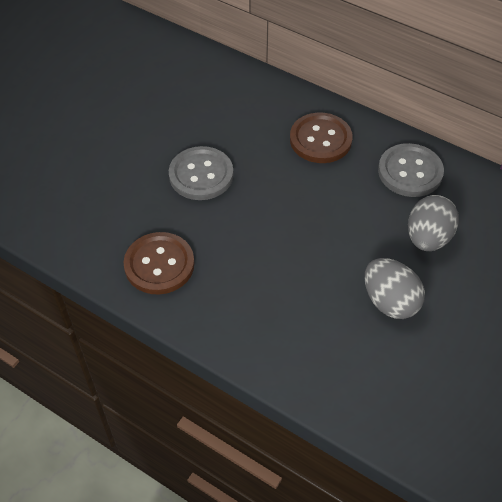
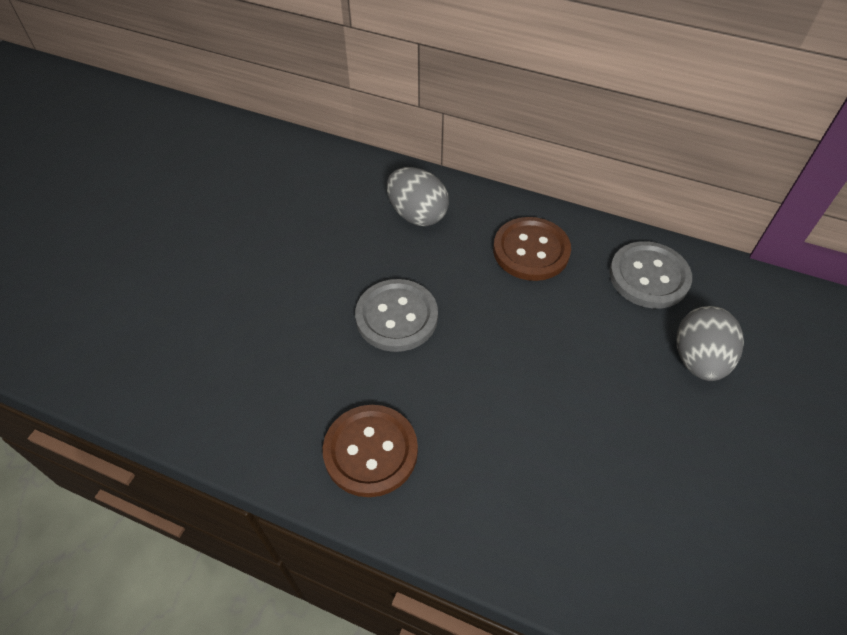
camera: 10 degrees left, 0 degrees up
grey egg [365,258,425,319] -> grey egg moved to [387,167,449,226]

